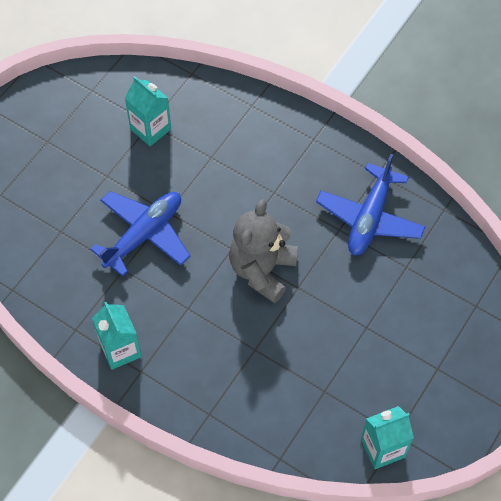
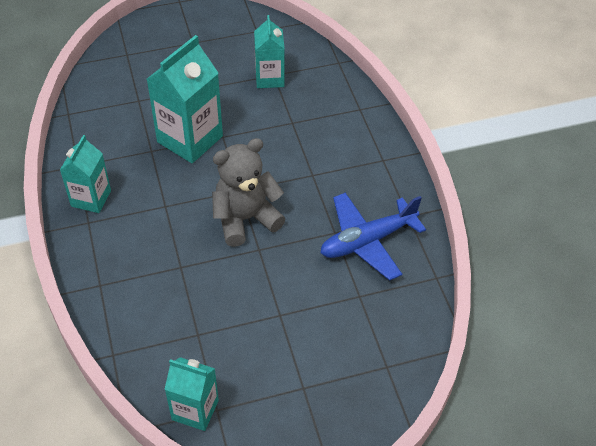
camera: 40 degrees right, 10 degrees down
blue plane [90,191,191,276] -> turquoise carton [147,35,223,163]

